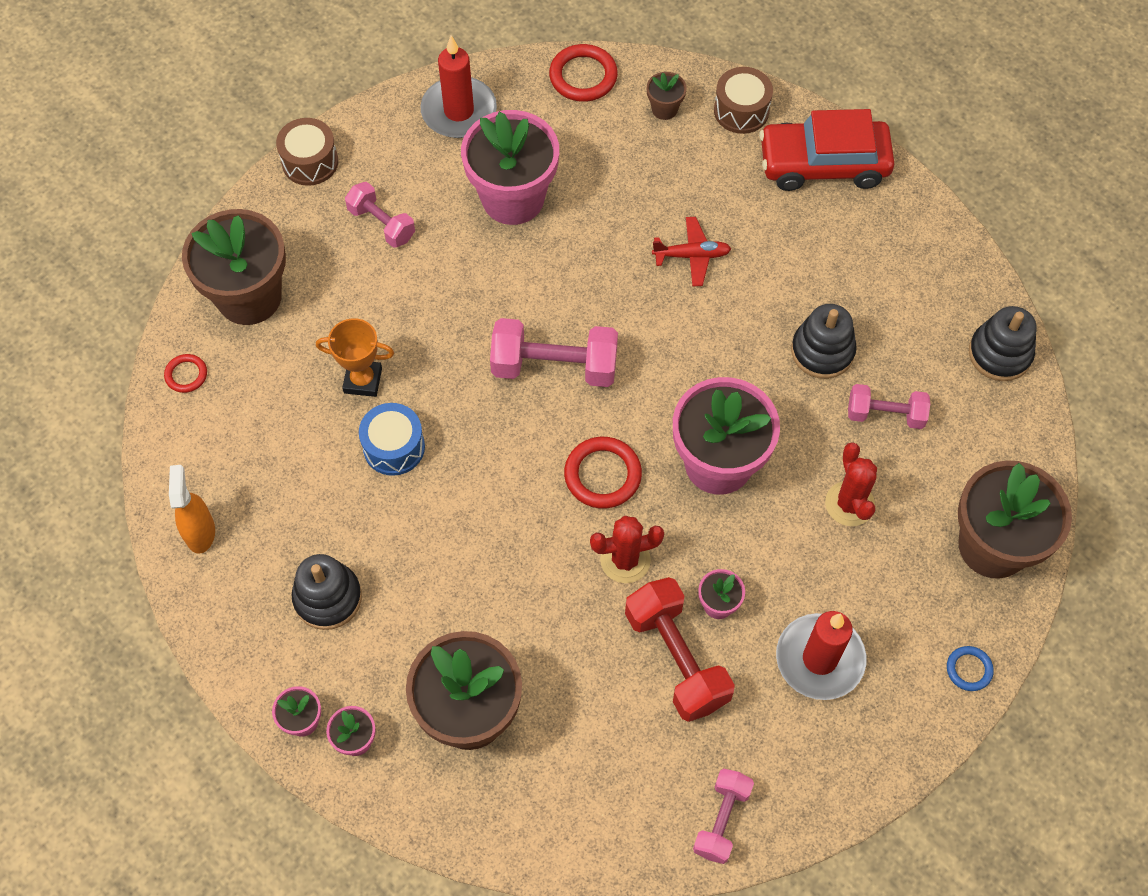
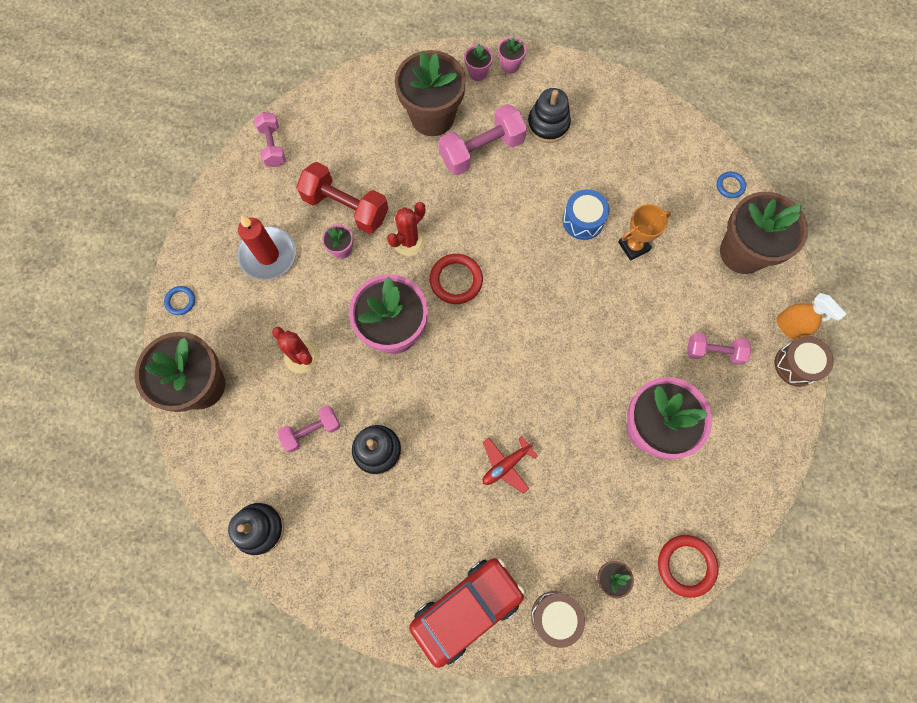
camera: 145 degrees right, 10 degrees up
red ring [164,354,207,393] -> blue ring [717,172,746,198]
orange spray bottle [169,465,215,554] -> orange spray bottle moved to [777,293,846,340]
red candle [420,35,497,138] -> none
pink dumbbell [490,318,618,387] -> pink dumbbell moved to [439,104,527,175]

